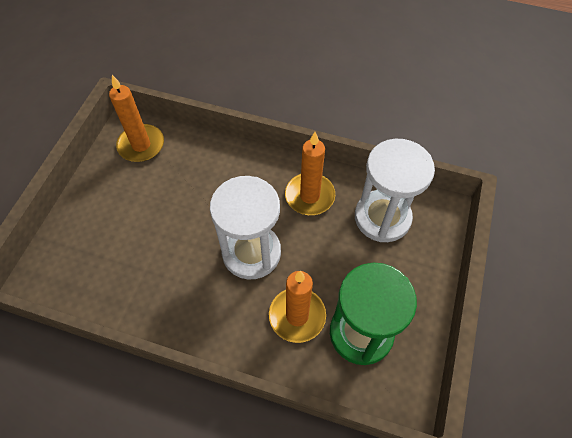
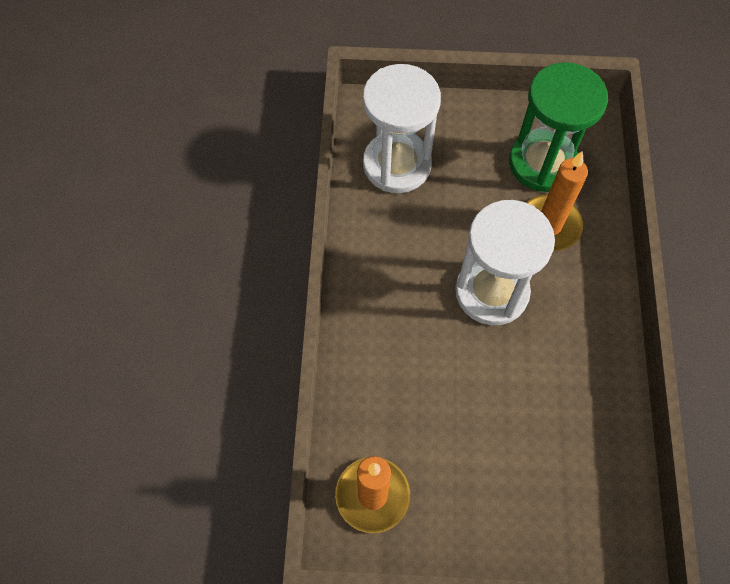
camera: 105 degrees left, 5 degrees up
orange candle [285,132,335,215] -> none

